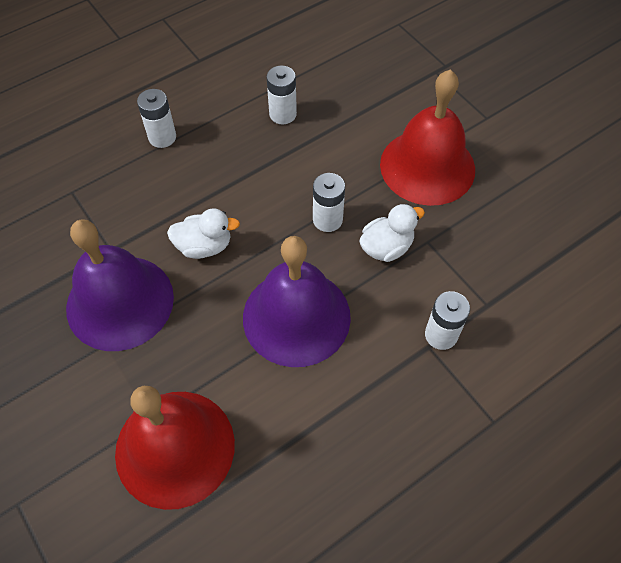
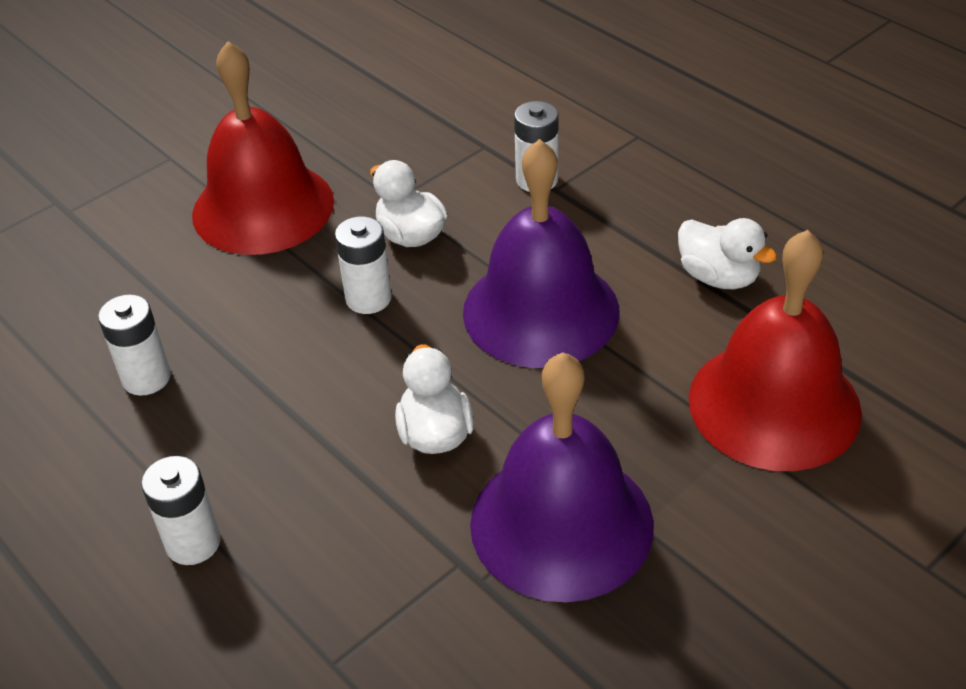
camera: 95 degrees left, 15 degrees down
none -> white duck [678,218,777,290]

